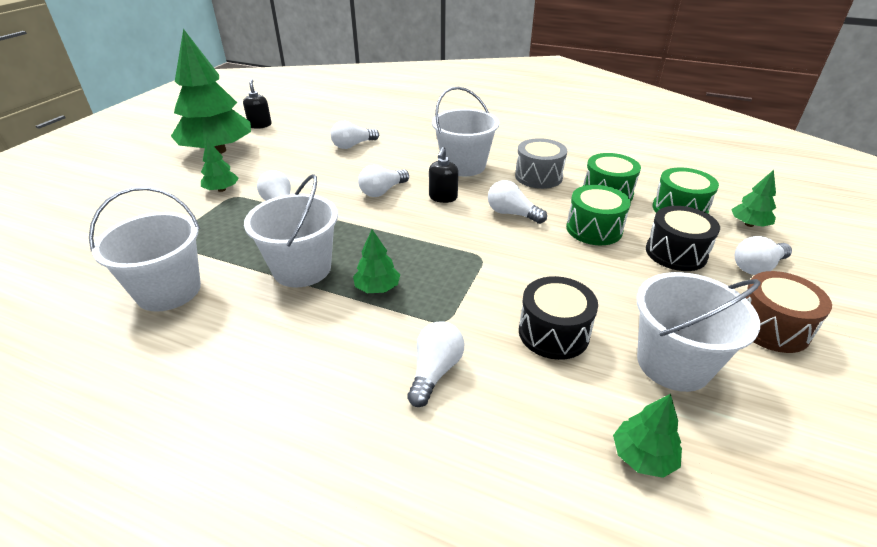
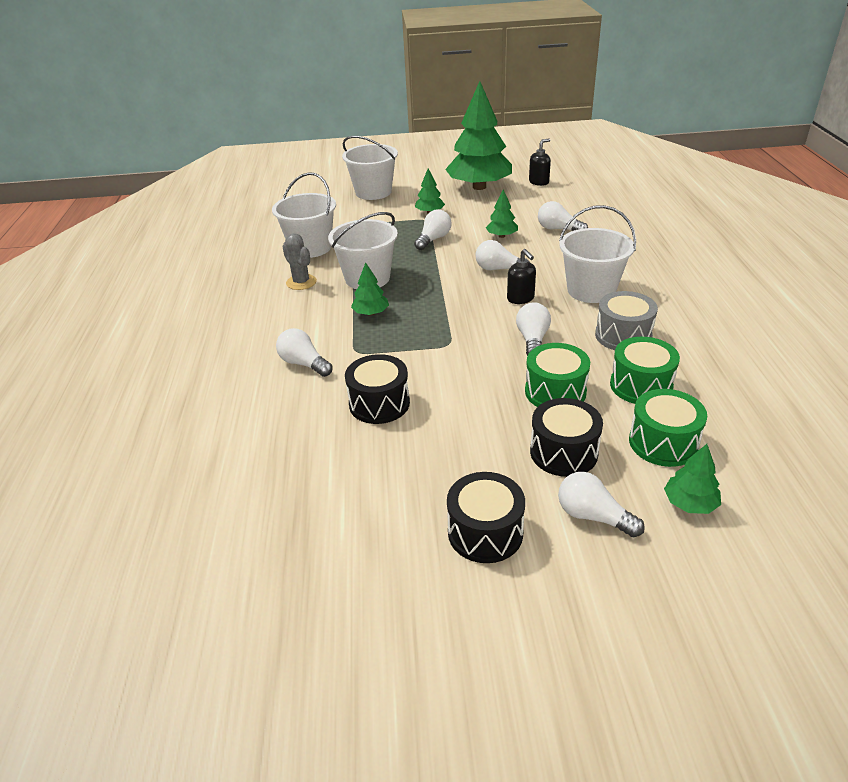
camera: 65 degrees right, 0 degrees up
white light bulb [407,321,464,407] -> white light bulb turned 135 degrees counterclockwise [276,328,333,377]
black soap dispenser [429,147,458,203] -> black soap dispenser turned 105 degrees counterclockwise [507,249,536,304]
green tree [613,394,682,478] -> green tree moved to [486,190,518,238]
white bucket [637,272,761,392] -> white bucket moved to [342,136,398,200]
brown drum [745,271,832,353] -> black drum [447,472,525,563]
none -> grey cactus [282,233,317,290]

